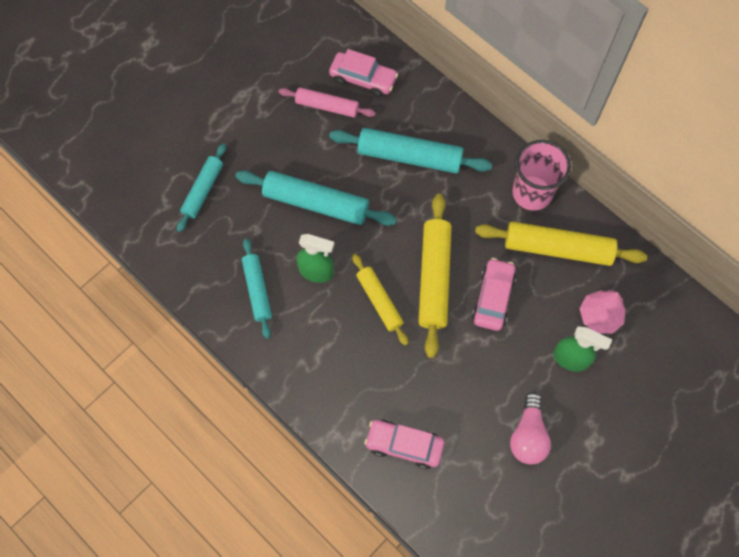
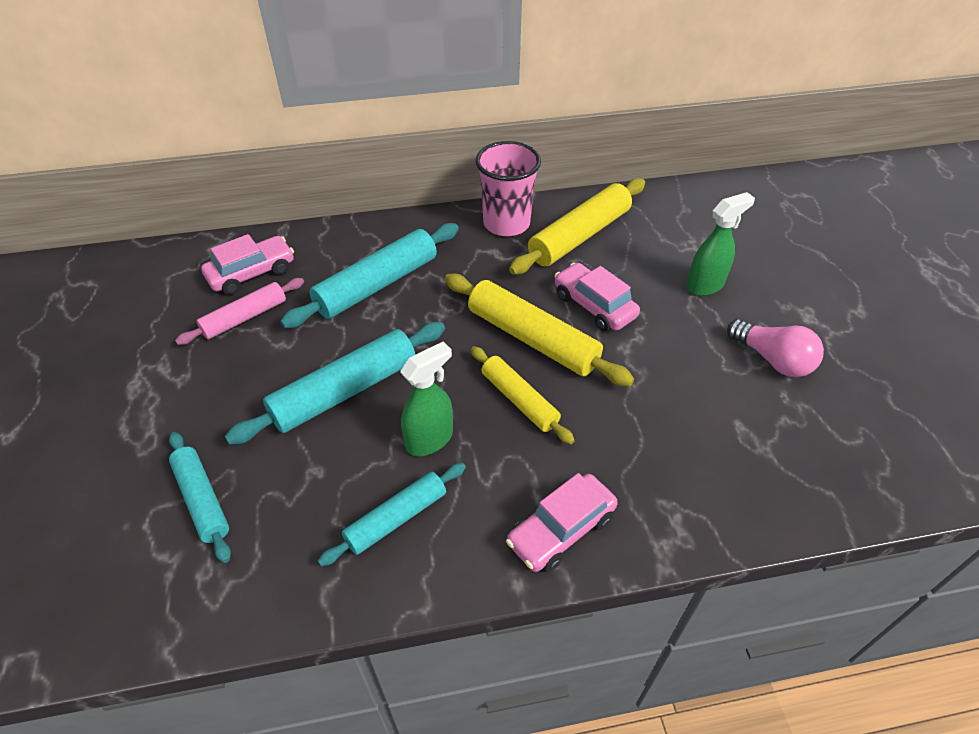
camera: 55 degrees left, 20 degrees down
turquoise rolling pin [242,238,272,339] -> turquoise rolling pin turned 60 degrees counterclockwise [318,463,466,566]
yellow rolling pin [352,254,409,346] -> yellow rolling pin turned 45 degrees clockwise [471,346,575,444]
pink car [364,420,445,469] -> pink car moved to [506,473,618,572]
pink tree [579,290,626,334] -> none

